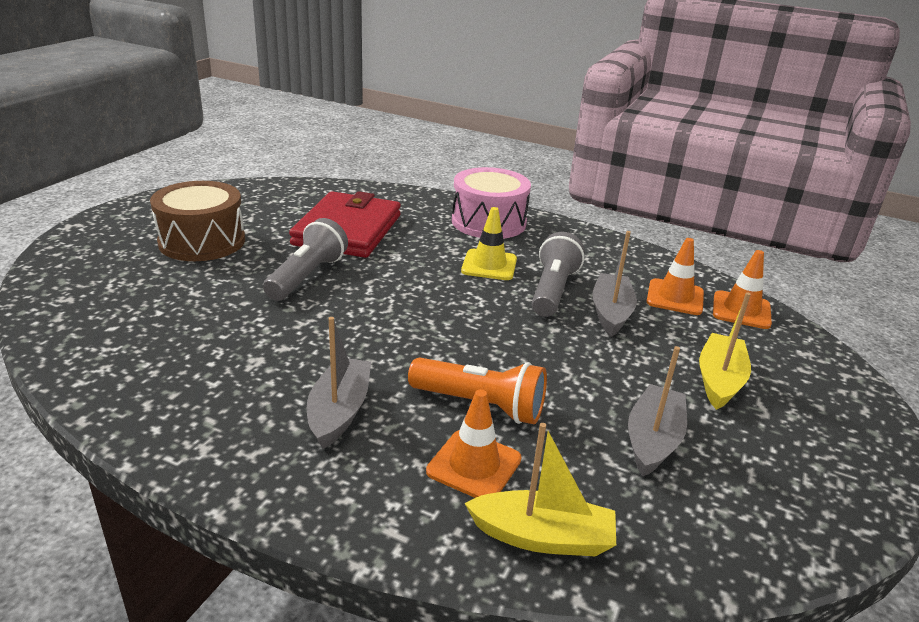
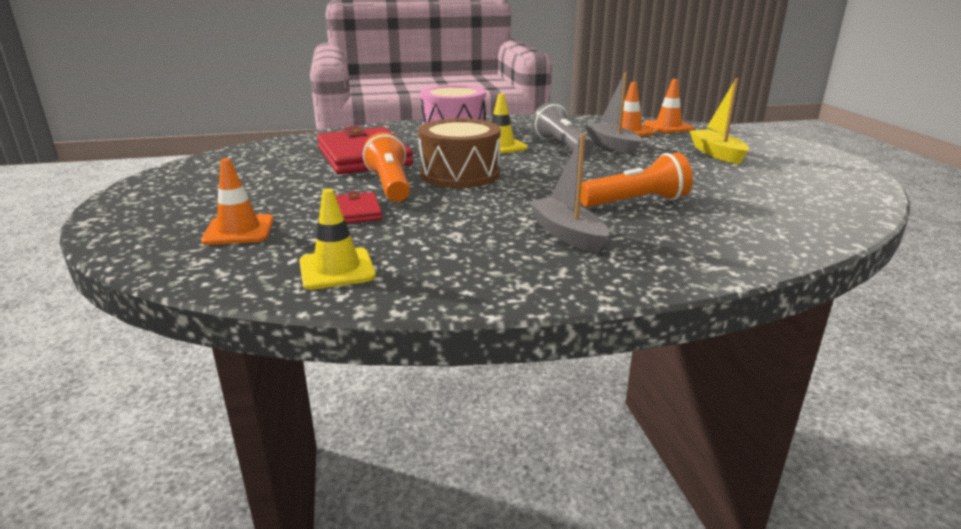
camera: 35 degrees left, 5 degrees down
brown drum [150,181,245,261] -> brown drum moved to [418,118,501,188]
grey flashlight [263,218,348,301] -> orange flashlight [363,132,410,202]
orange traffic cone [426,389,522,498] -> orange traffic cone moved to [201,158,274,245]
yellow boat [464,423,616,556] -> none
grey boat [628,346,687,477] -> none
none -> yellow traffic cone [299,189,376,290]
none -> red wallet [335,191,382,224]

